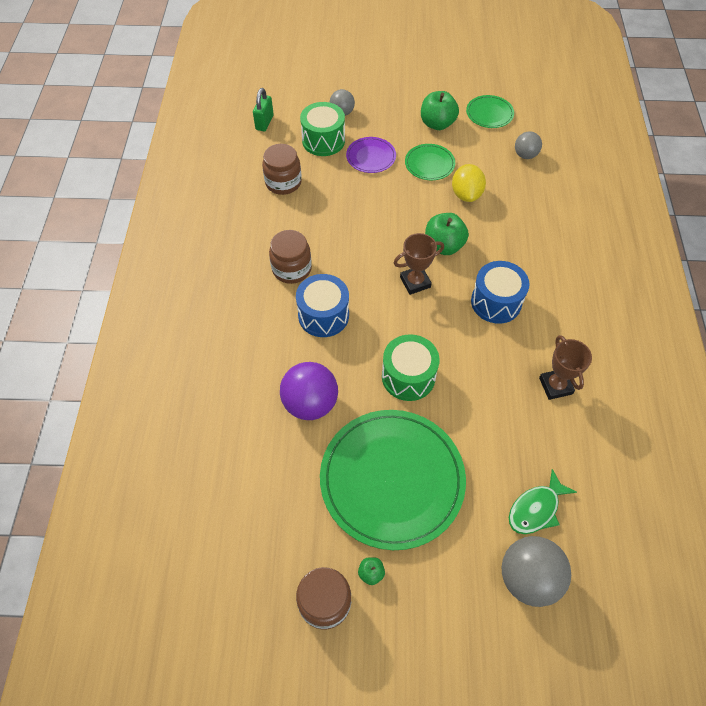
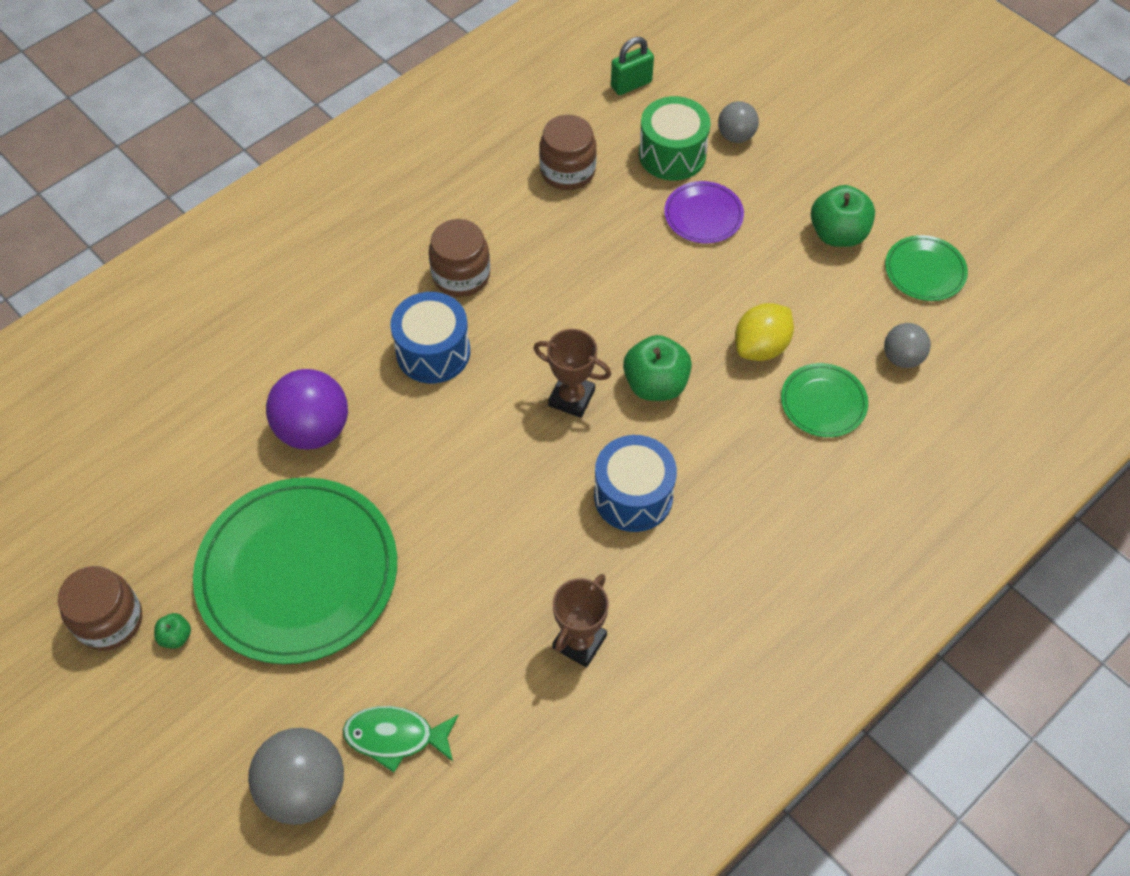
camera: 45 degrees right, 0 degrees up
green drum [382,334,440,401] -> none
green plate [405,144,455,180] -> green plate moved to [781,363,868,437]

